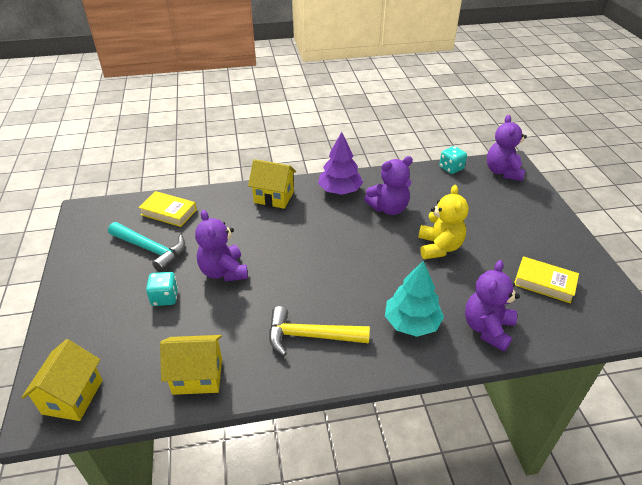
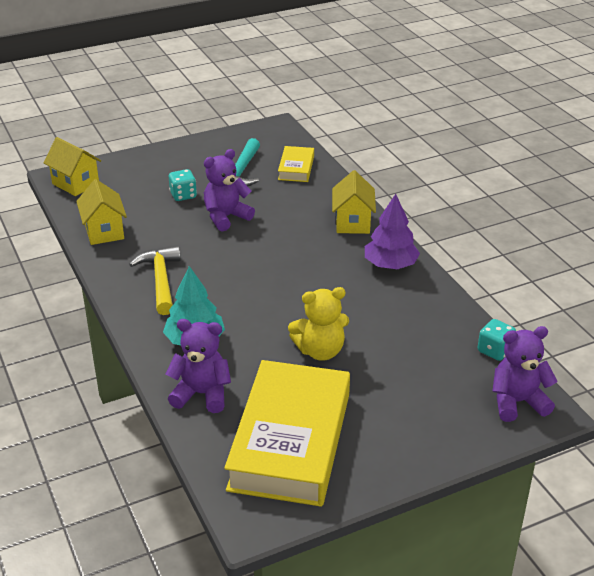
camera: 75 degrees right, 5 degrees down
yellow house [21,339,102,421] -> yellow house turned 45 degrees clockwise [43,137,101,196]
purple teddy bear [364,156,413,215] -> none
yellow book [514,256,579,304] -> yellow book [224,360,350,507], size x2.22

